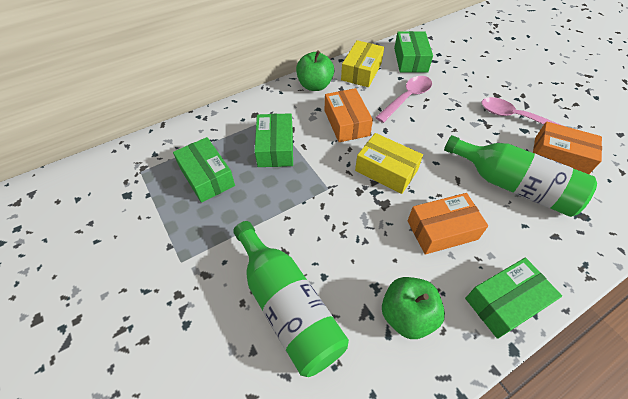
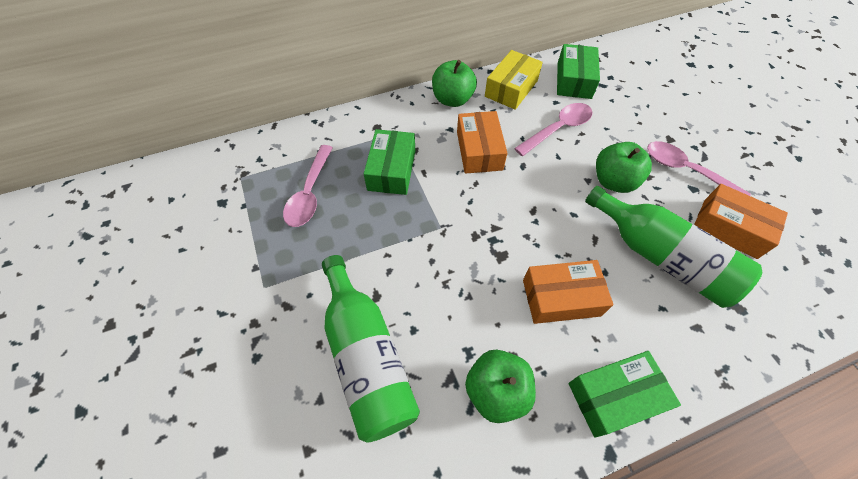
camera: 10 degrees right, 5 degrees up
green box [173,137,235,203] -> pink spoon [283,145,333,227]
yellow box [355,133,423,194] -> none
none -> green apple [596,142,652,193]

